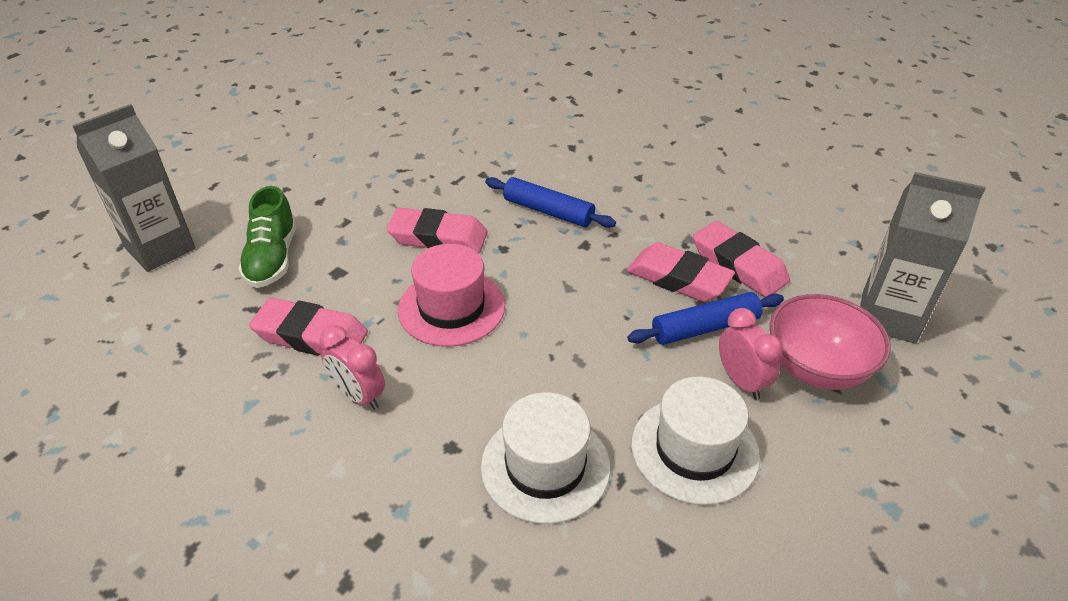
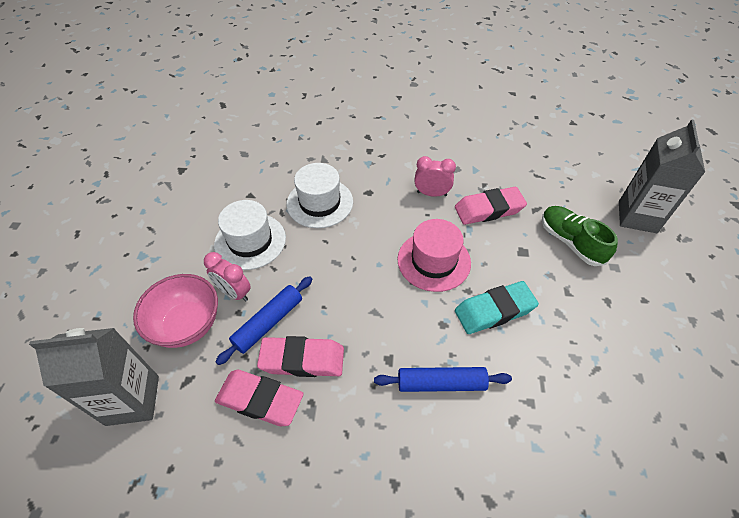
camera: 150 degrees right, 10 degrees up
pink eraser [387,208,488,254] -> turquoise eraser [455,281,539,334]

